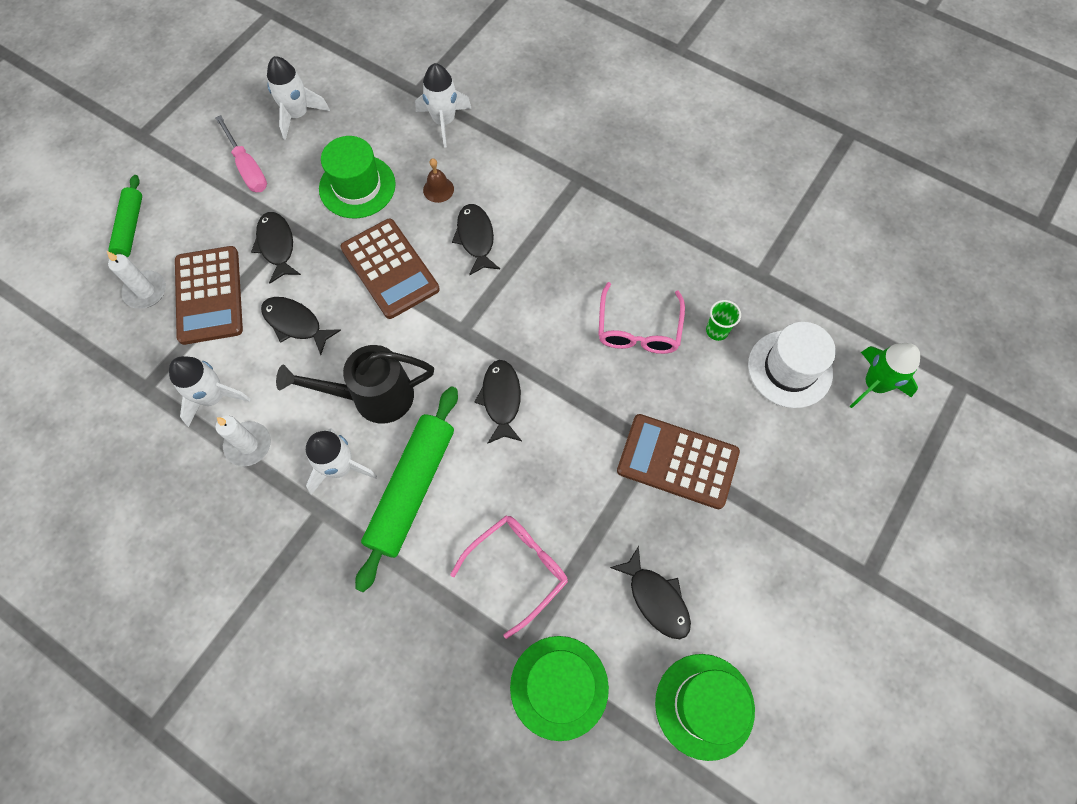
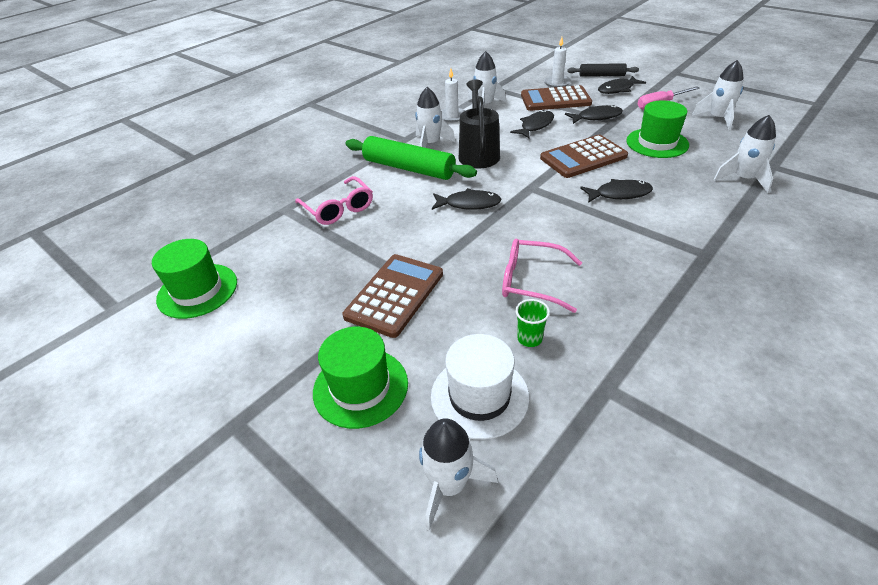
camera: 100 degrees right, 25 degrees down
green rolling pin [108,175,142,257] -> black rolling pin [567,63,639,77]
brown bell [423,159,454,203] -> none
green hat [510,636,609,741] -> green hat moved to [313,327,408,429]
black fish [610,546,691,639] -> black fish moved to [598,76,646,94]
green rocket [850,343,920,408] -> white rocket [419,418,498,531]

